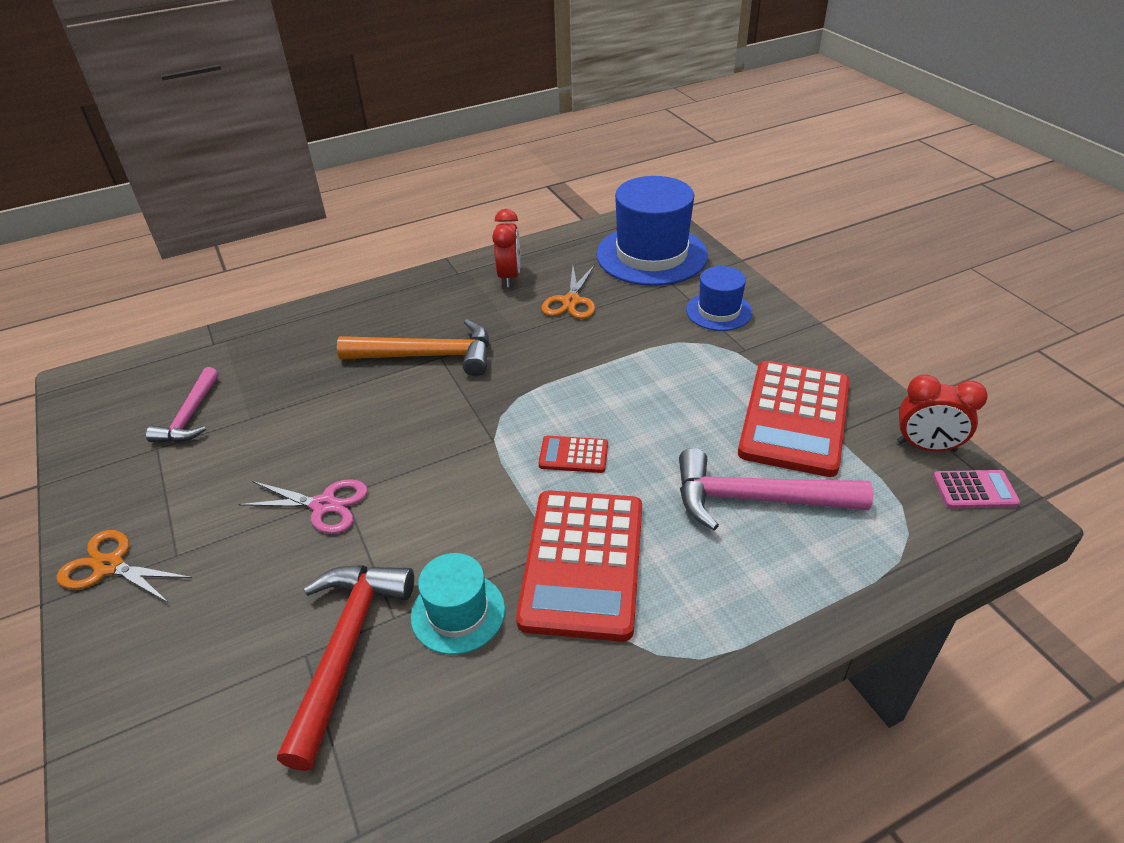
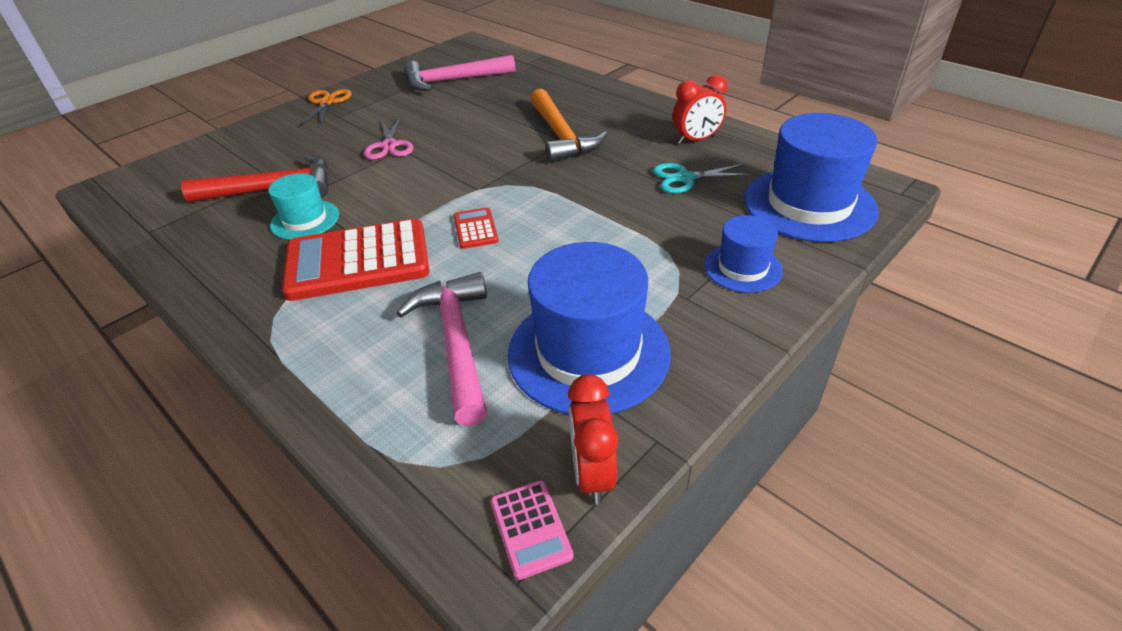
camera: 70 degrees right, 0 degrees up
pink hammer [146,367,219,442] -> pink hammer [404,55,515,91], size x1.58
orange scissors [542,265,595,319] -> turquoise scissors [653,163,754,194]
red calculator [738,361,850,477] -> blue hat [508,242,671,414]

